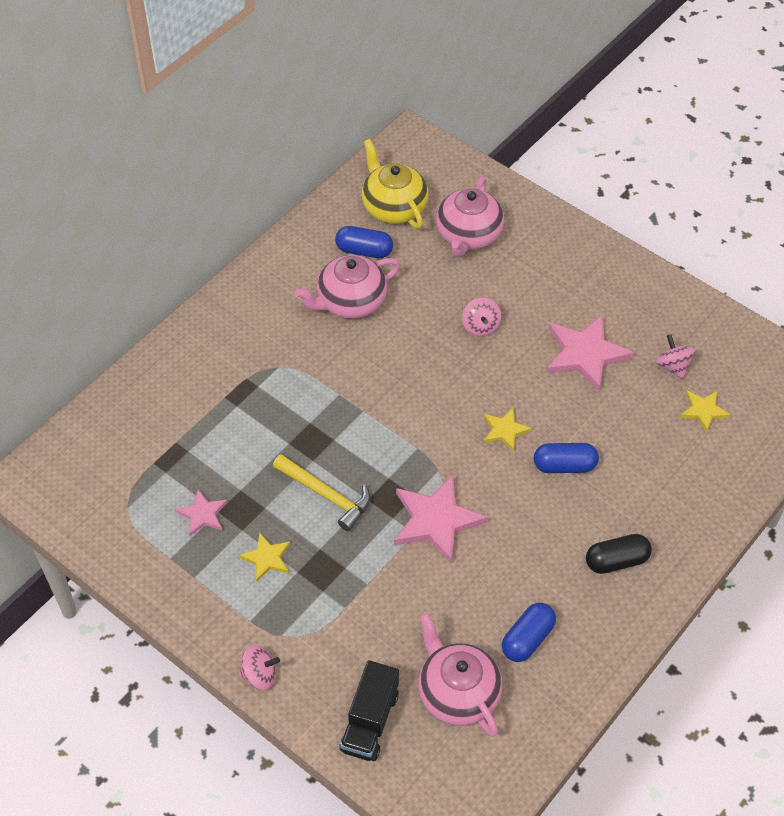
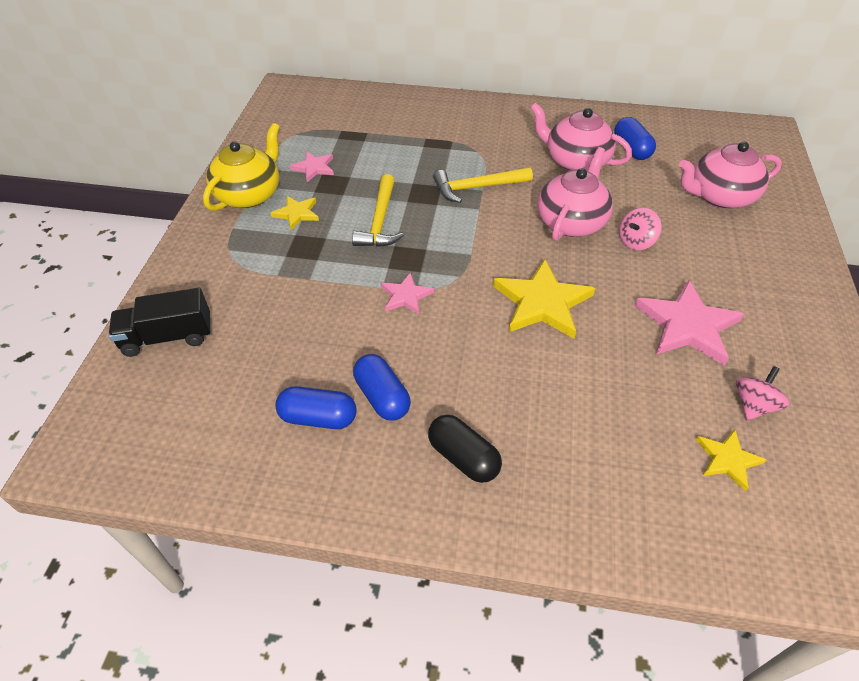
camera: 60 degrees right, 5 degrees down
pink spinning top [239,645,280,690] -> none
yellow teapot [361,139,429,229] -> yellow teapot moved to [203,123,280,211]
pink star [394,475,488,563] -> pink star [381,272,434,315], size x0.54
pink teapot [418,613,502,737] -> pink teapot moved to [538,147,613,241]
yellow star [484,408,532,452] -> yellow star [493,259,595,339], size x1.85
blue capsule [534,443,599,473] -> blue capsule moved to [353,354,411,421]
none -> yellow hammer [433,167,533,203]

